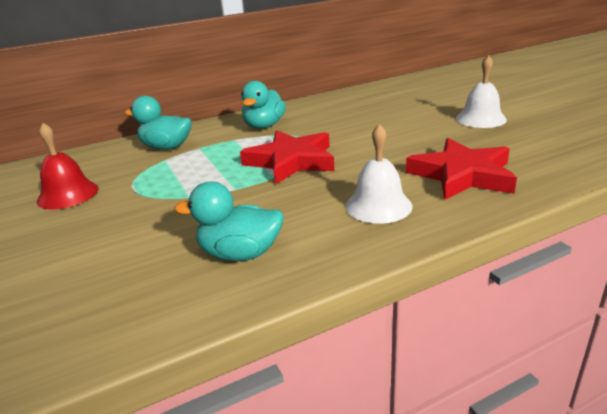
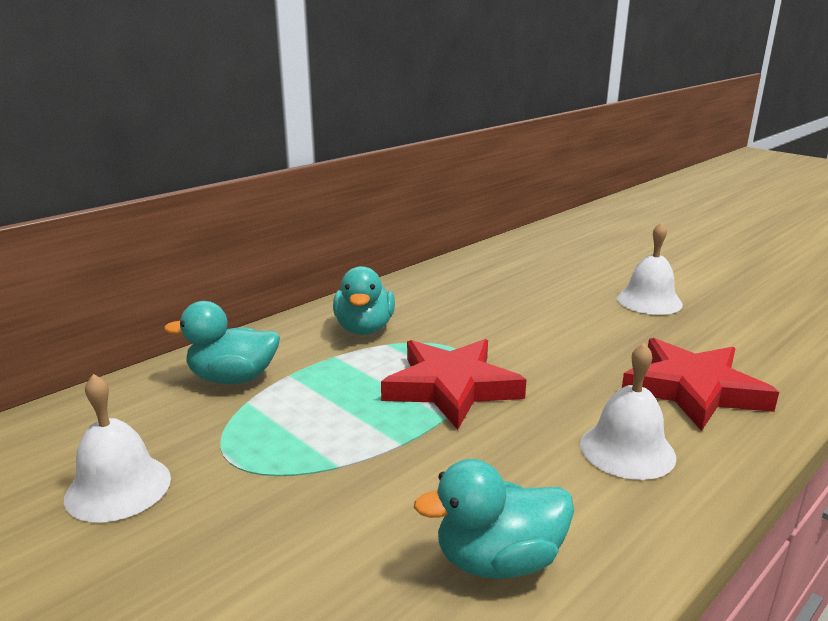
camera: 20 degrees left, 5 degrees down
red bell [37,123,98,209] -> white bell [64,374,171,522]

